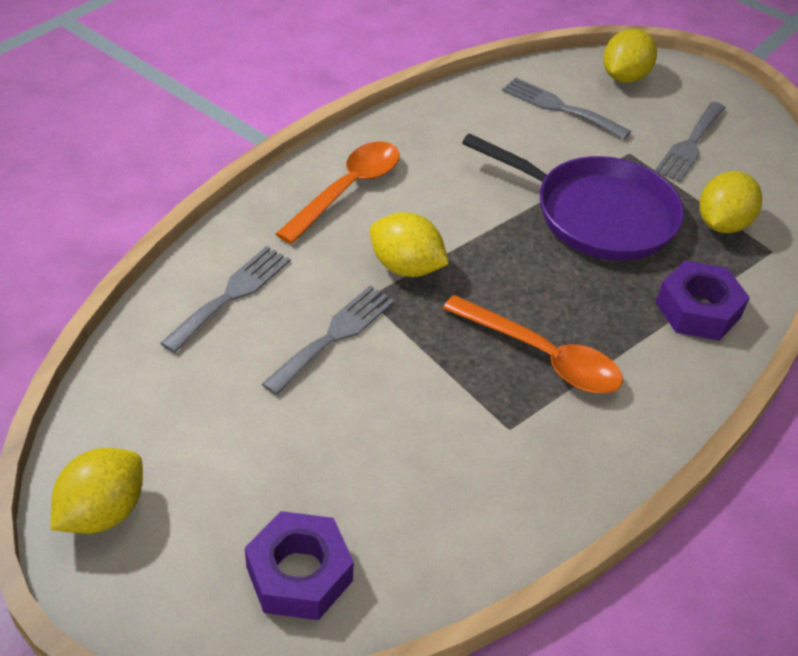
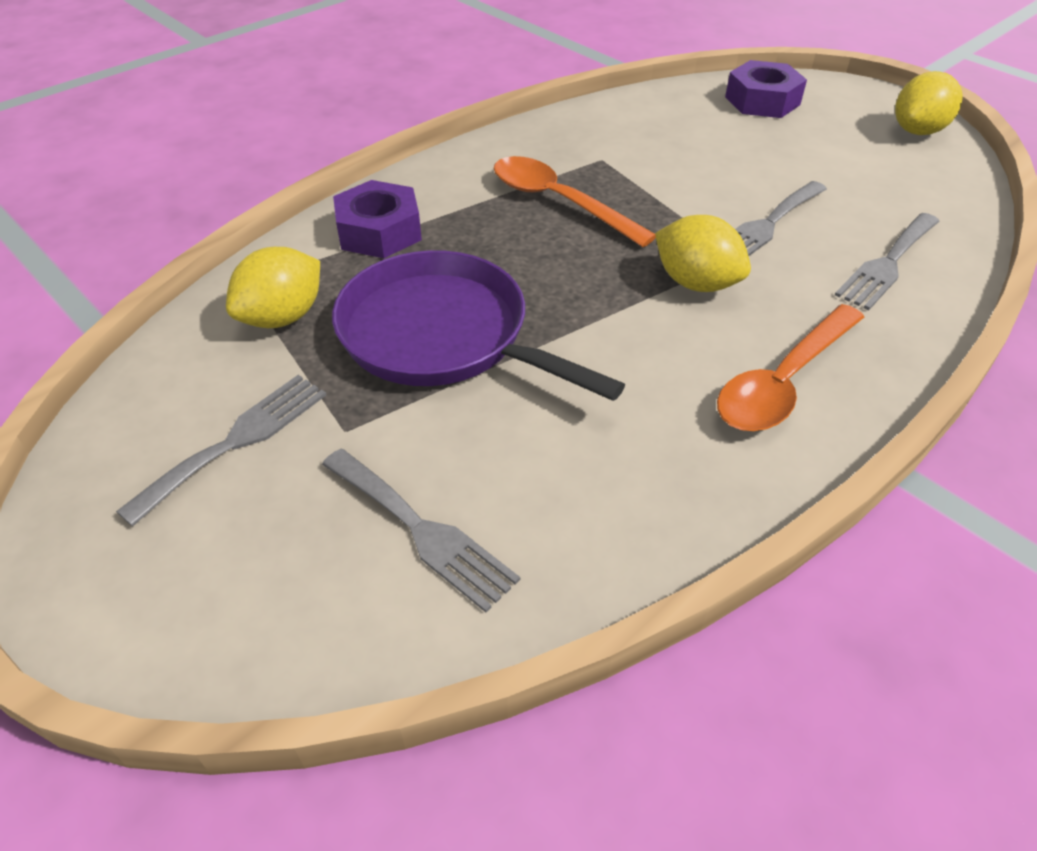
camera: 170 degrees left, 0 degrees up
yellow lemon [603,29,657,83] -> none

